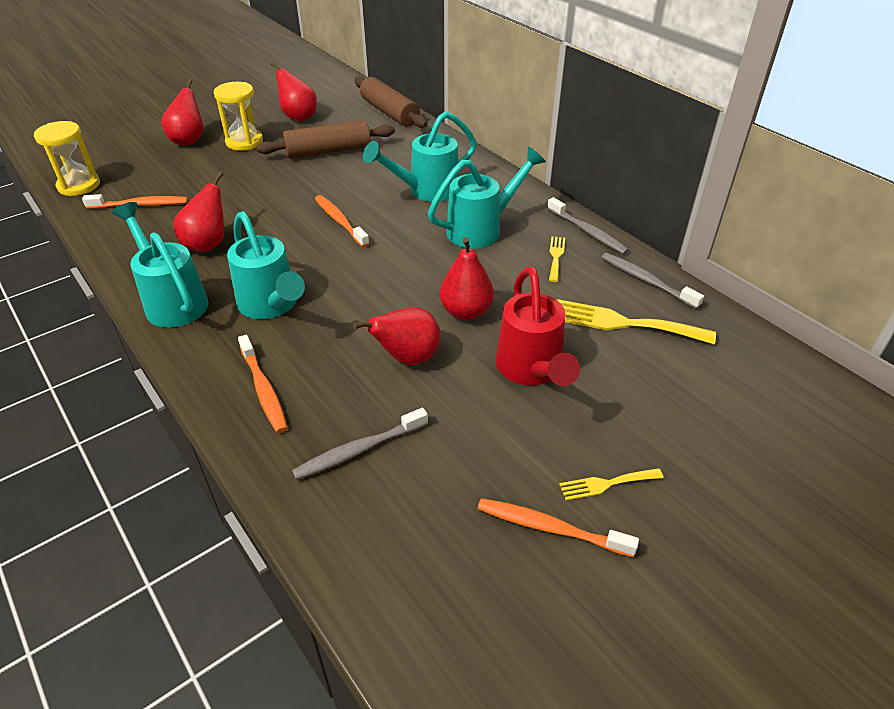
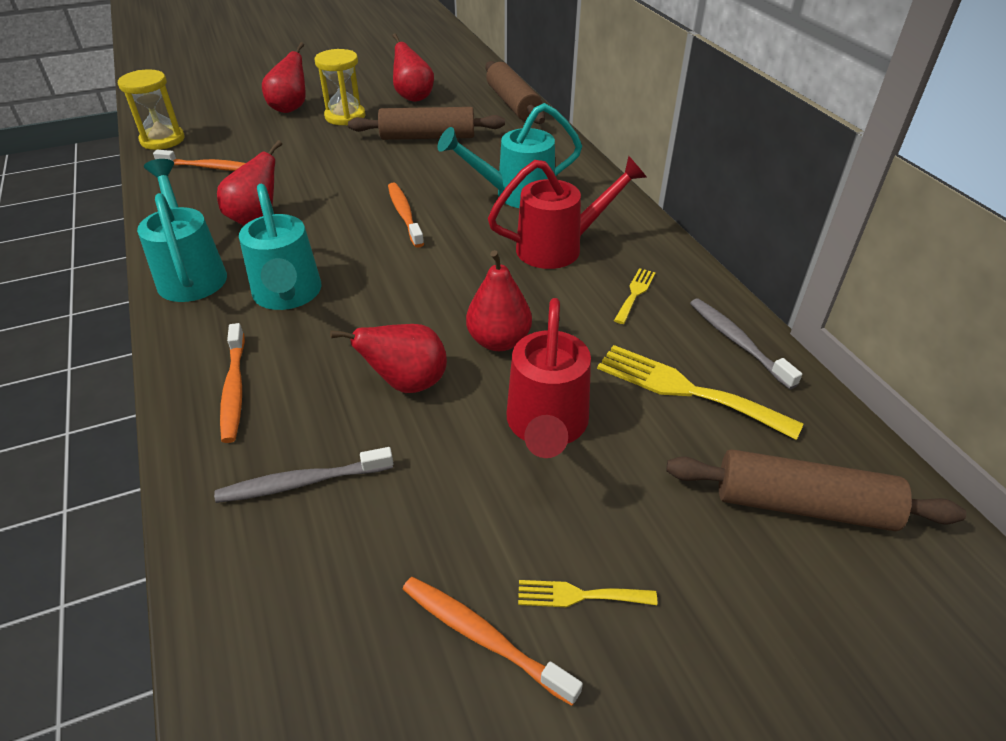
camera: 15 degrees right, 0 degrees up
turquoise watering can [428,147,546,249] -> red watering can [488,156,646,269]
grey toothbrush [547,197,629,255] -> none
none -> brown rolling pin [666,449,966,531]

